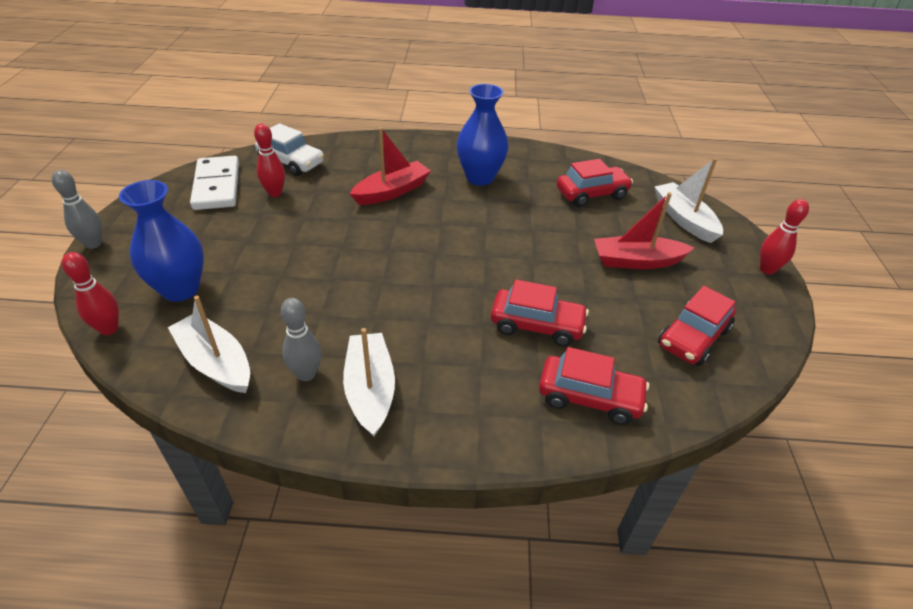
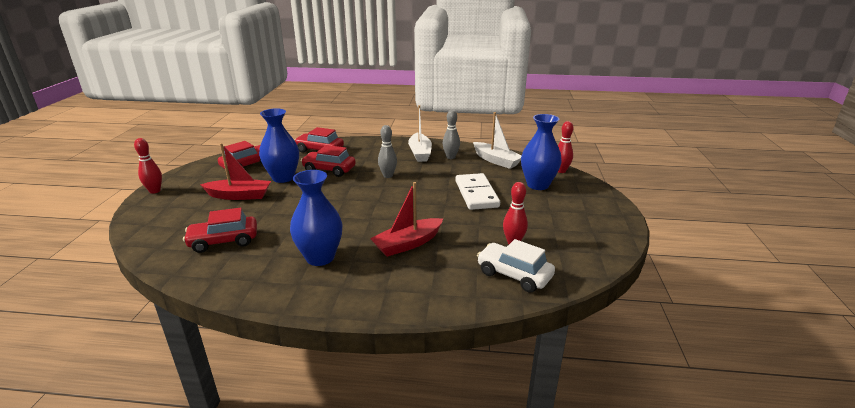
camera: 175 degrees left, 15 degrees down
grey bowling pin [52,170,102,249] -> grey bowling pin moved to [378,125,397,178]
white domino [190,156,239,210] -> white domino moved to [456,173,500,210]
white boat [655,158,723,243] -> none
none -> blue vase [259,109,299,183]

